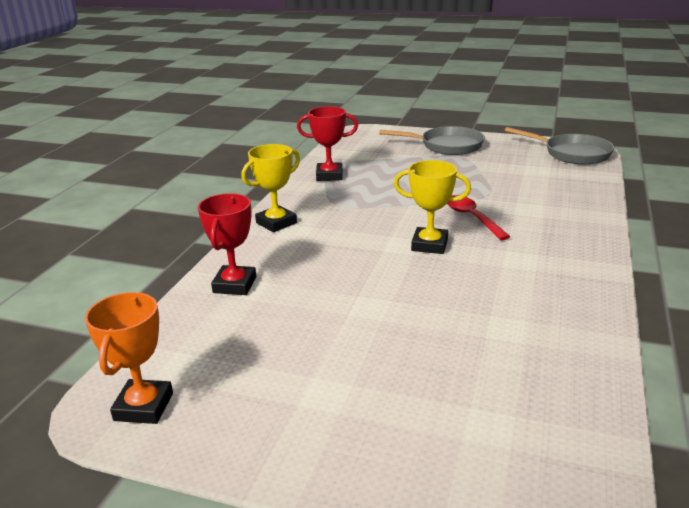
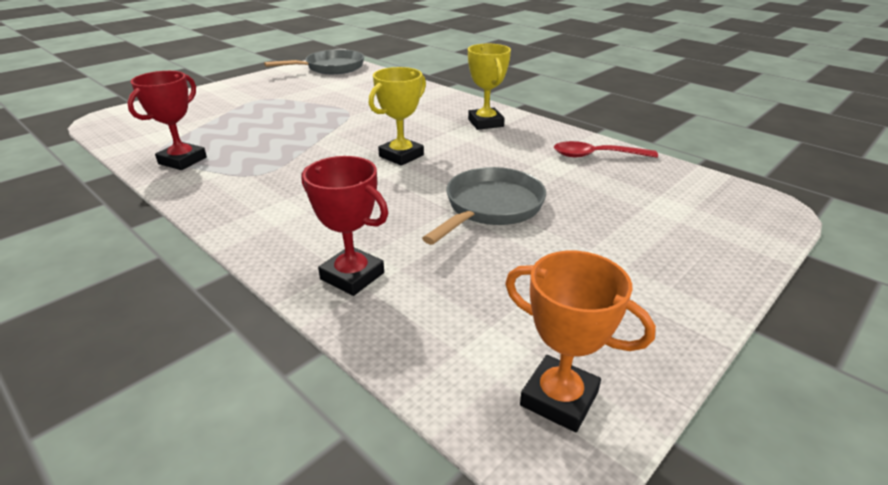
camera: 65 degrees left, 5 degrees up
yellow trophy [241,144,300,232] -> yellow trophy moved to [468,44,511,130]
grey pan [379,126,485,155] -> grey pan moved to [422,167,546,245]
red spoon [447,195,510,240] -> red spoon moved to [554,141,658,158]

